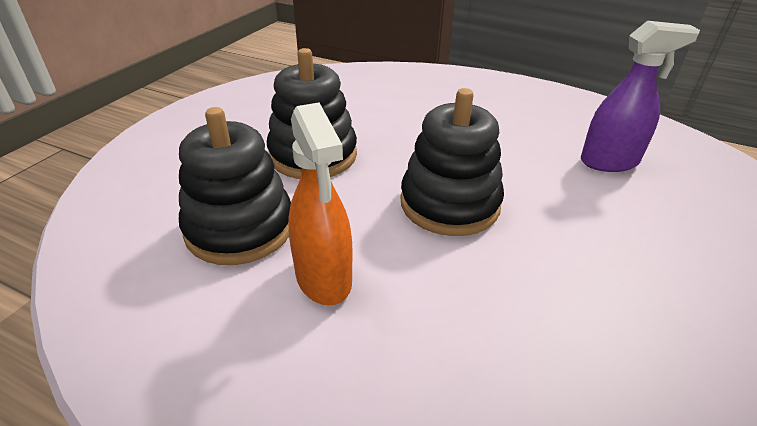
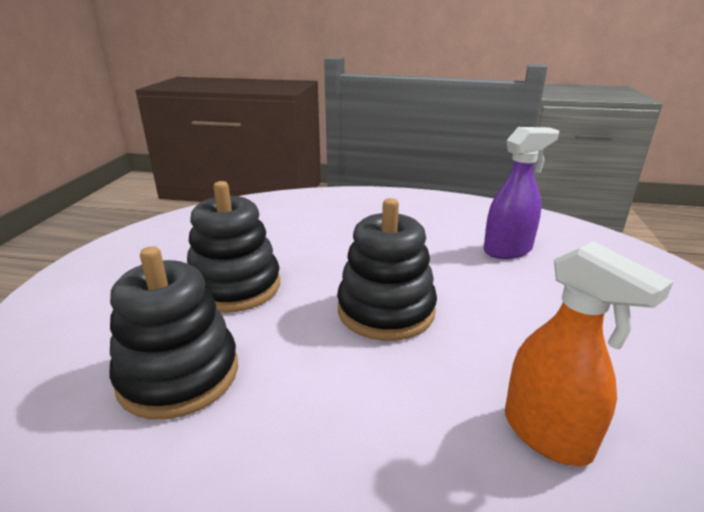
camera: 15 degrees left, 10 degrees down
orange spray bottle [288,103,353,305] -> orange spray bottle moved to [505,241,674,466]

